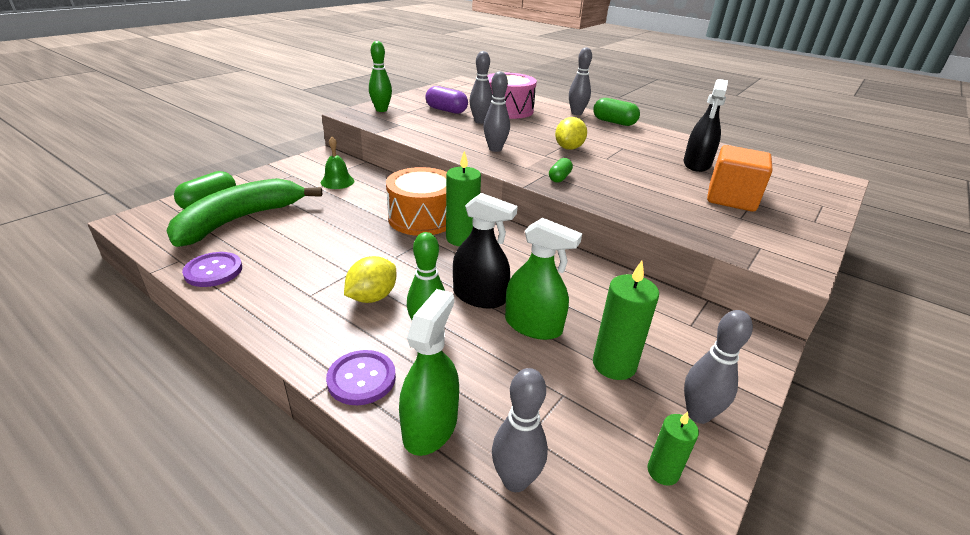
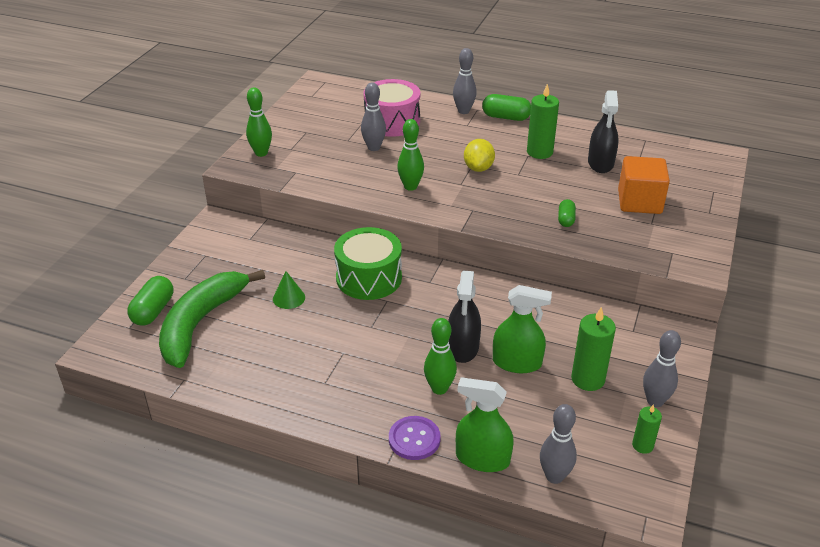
camera: 15 degrees left, 5 degrees up
purple button [182,252,242,287] -> none
green bell [321,137,354,189] -> none
yellow lemon [344,256,396,303] -> none
orange drum [386,167,447,236] -> green drum [334,227,402,300]
green spray bottle [399,289,459,456] -> green spray bottle turned 75 degrees counterclockwise [456,377,514,472]
purple capsule [425,86,468,114] -> none
green candle [446,151,481,246] -> green candle moved to [527,84,559,159]
black spray bottle [453,193,518,308] -> black spray bottle turned 90 degrees clockwise [448,270,481,363]
grey bowling pin [483,71,510,152] -> green bowling pin [397,119,424,191]
green capsule [549,158,573,182] -> green capsule moved to [558,199,576,227]
none -> green cone [273,271,305,309]

